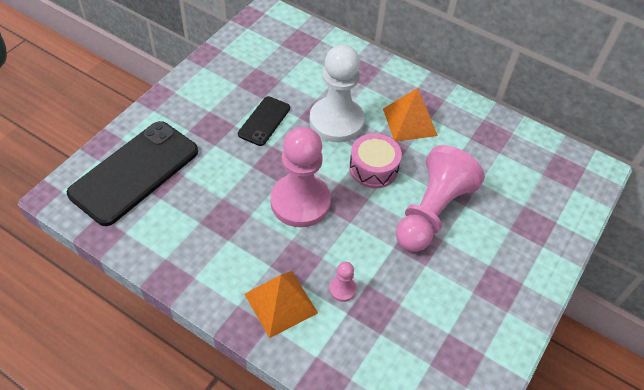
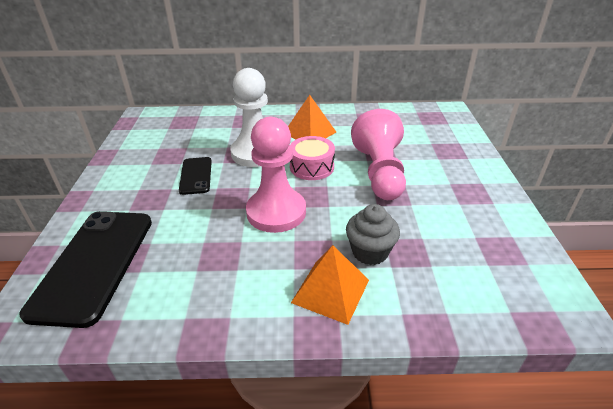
camera: 30 degrees left, 15 degrees down
pink pawn [329,262,356,302] -> grey cupcake [346,204,400,265]

